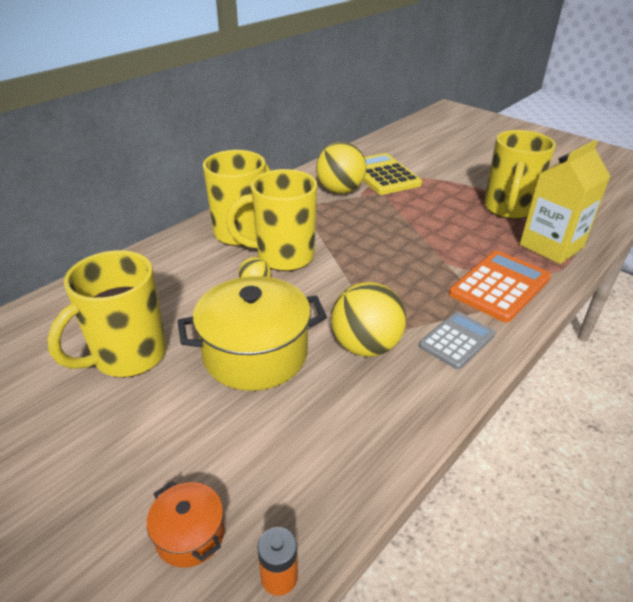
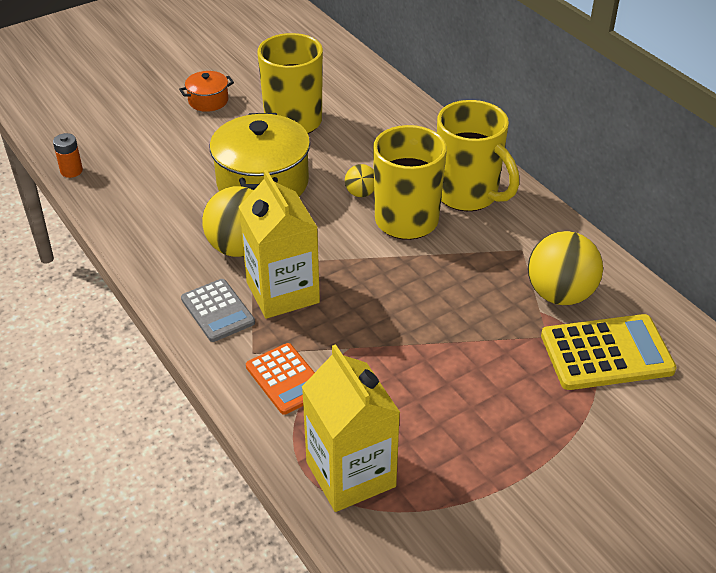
camera: 105 degrees right, 5 degrees up
orange pot [147,481,224,568] -> orange pot moved to [179,71,234,112]
orange calculator [449,251,551,323] -> orange calculator [246,343,315,415], size x0.65
yellow mug [484,130,556,219] -> none
none -> yellow carton [239,170,320,319]

